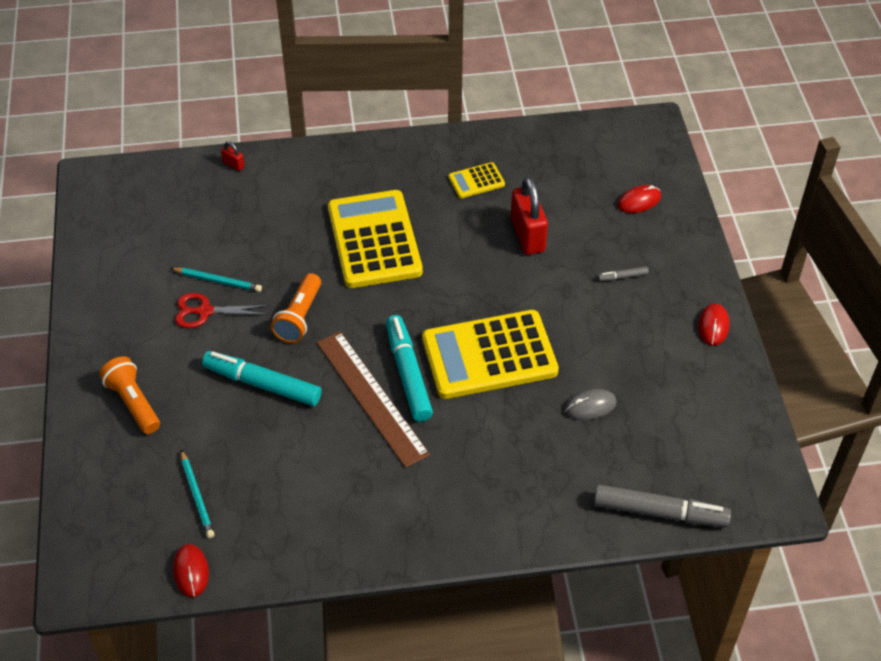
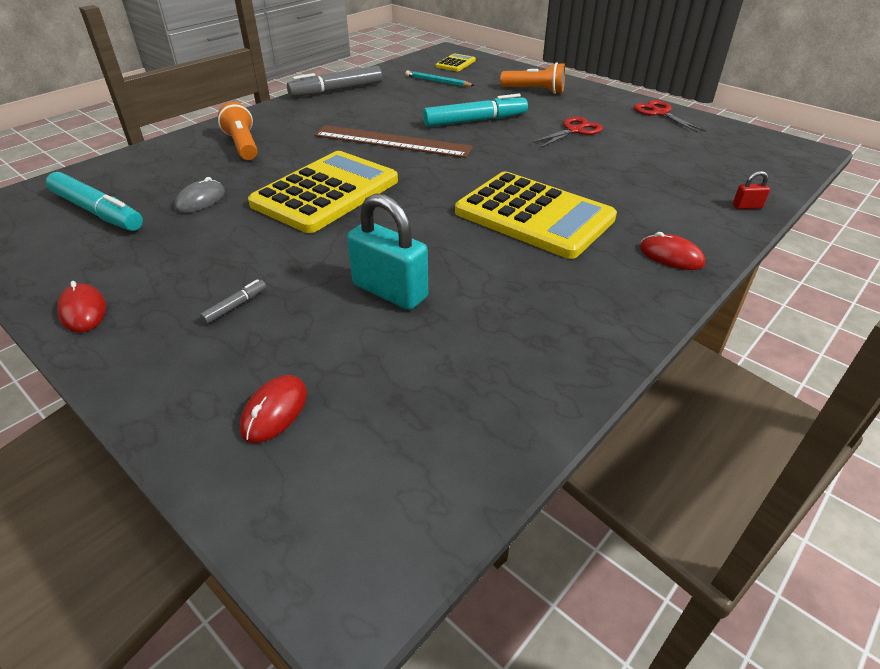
camera: 140 degrees right, 10 degrees down
turquoise pencil [170,268,262,292] -> none
red mouse [173,544,209,597] -> red mouse moved to [640,232,705,270]
orange flashlight [271,273,321,343] -> orange flashlight moved to [218,102,258,160]
turquoise marker [386,315,433,422] -> turquoise marker moved to [46,172,143,231]
yellow calculator [448,162,505,198] -> yellow calculator moved to [436,53,476,71]
red padlock [511,177,548,255] -> turquoise padlock [347,193,428,310]
grey marker [594,485,731,527] -> grey marker moved to [287,66,382,97]
none -> red scissors [634,100,706,132]

